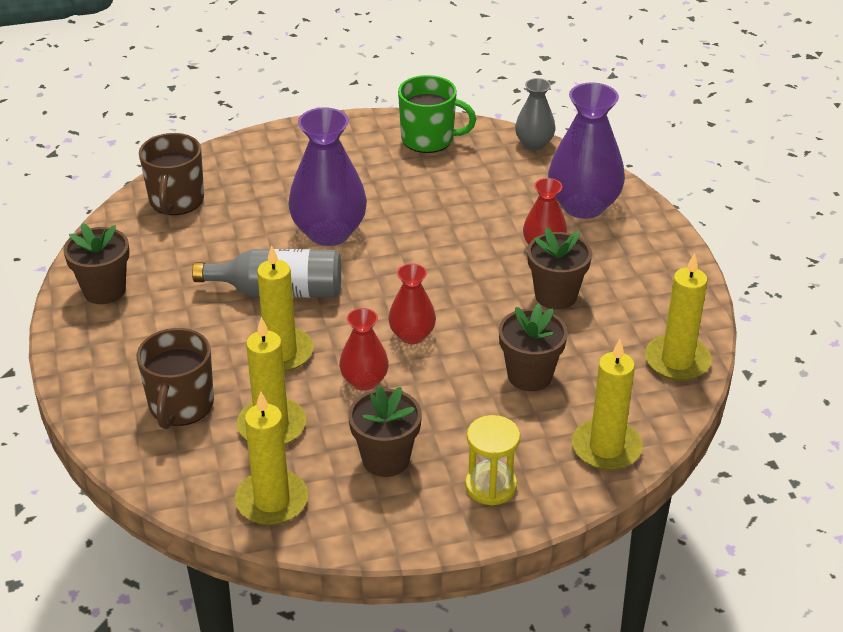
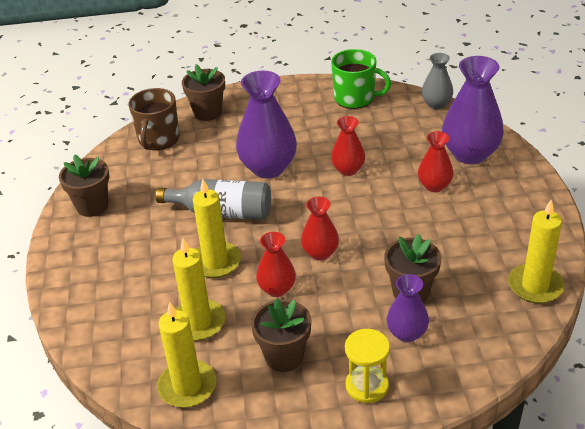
camera: 10 degrees right, 0 degrees up
brown mug [137,328,214,429] -> none
brown flower pot [527,227,592,310] -> brown flower pot moved to [182,64,225,121]
yellow candle [572,339,642,471] -> none
none -> red vase [331,116,365,176]
none -> purple vase [387,274,429,342]

